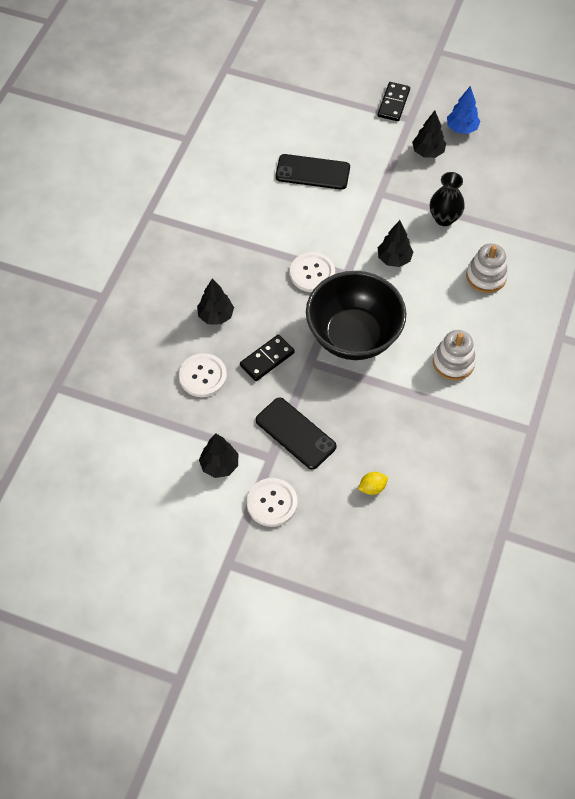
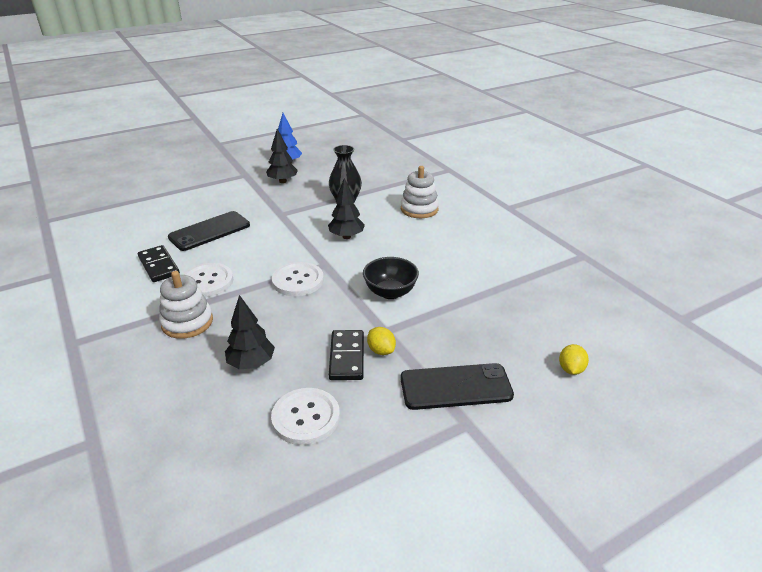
camera: 50 degrees left, 25 degrees down
black tree [199,434,238,478] -> none
white button [247,478,297,527] -> white button moved to [183,263,234,297]
black bowl [306,271,406,360] -> black bowl [363,257,419,299], size x0.50
black domino [378,82,410,121] -> black domino moved to [138,245,180,282]
white stacking toy [433,330,476,380] -> white stacking toy moved to [159,271,213,339]
none -> yellow lemon [367,327,396,355]

